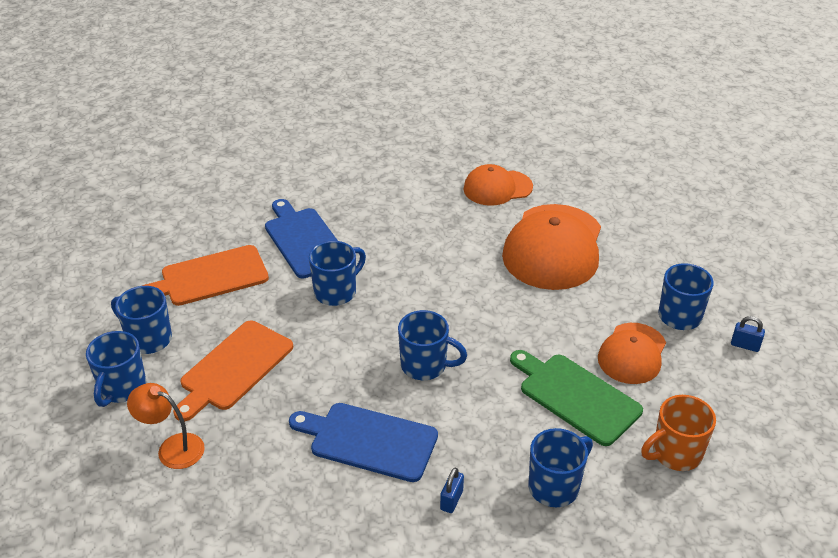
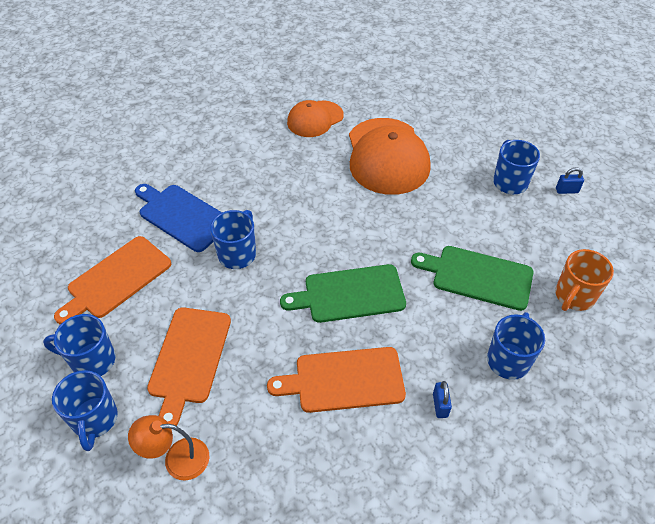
camera: 25 degrees left, 10 degrees up
blue cutting board [289,403,438,482] -> orange cutting board [267,347,406,413]
blue mug [398,310,467,380] -> green cutting board [280,264,406,323]
orange cap [598,323,666,384] -> none

